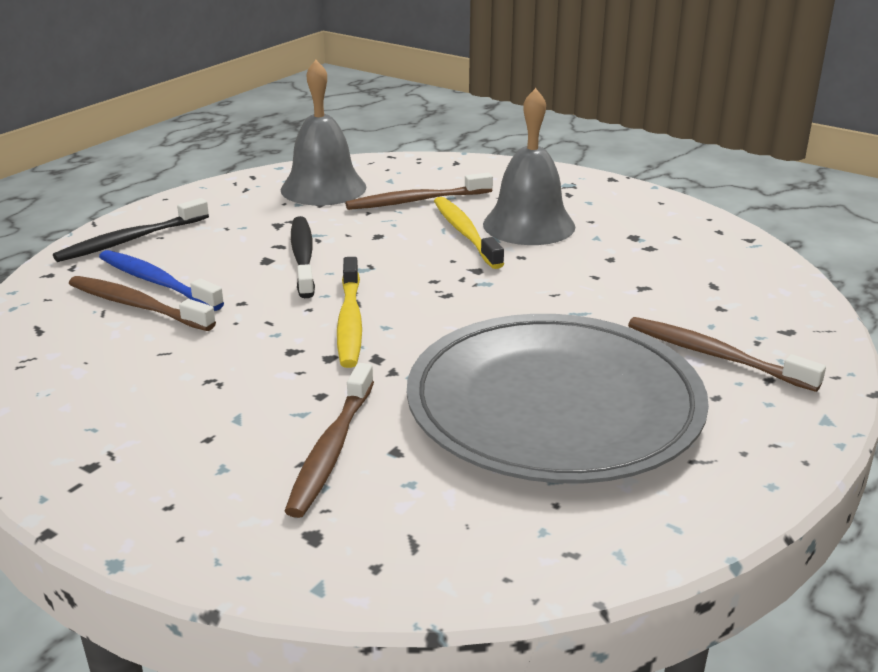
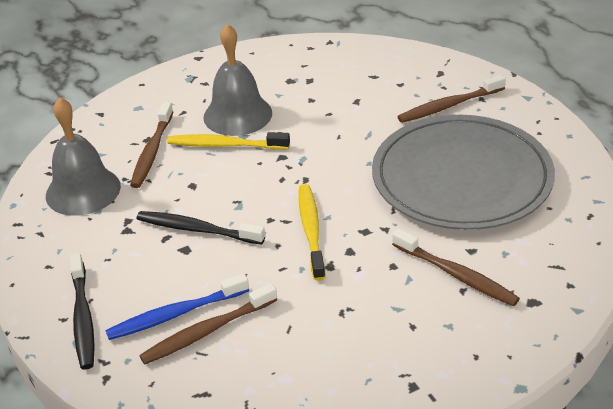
camera: 60 degrees left, 10 degrees up
yellow toothbrush [337,257,362,368] -> yellow toothbrush turned 120 degrees counterclockwise [299,184,325,281]

